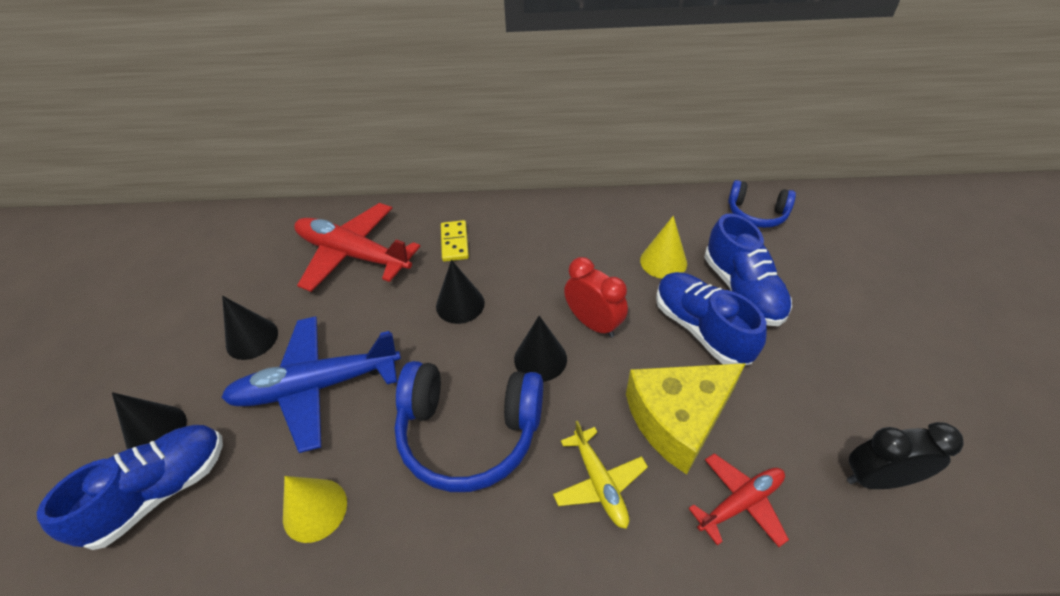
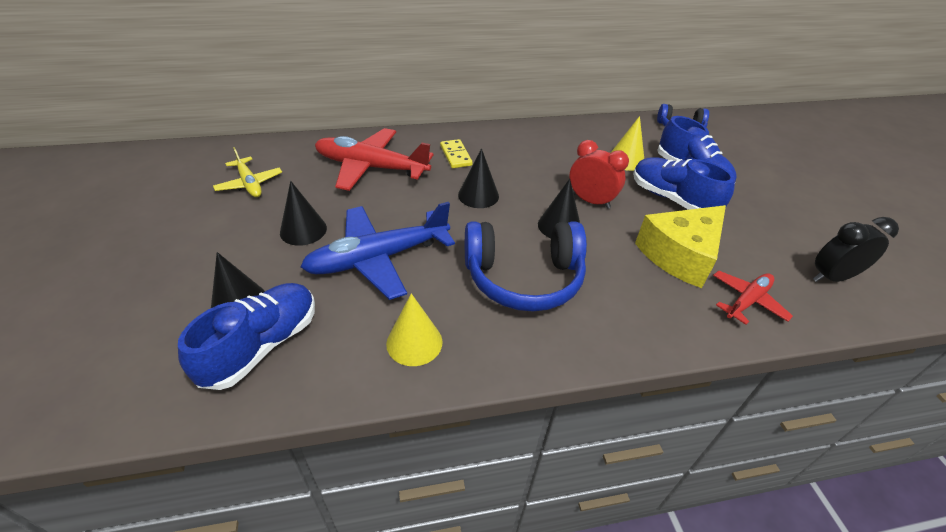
camera: 15 degrees left, 5 degrees down
yellow plane [553,421,648,529] -> yellow plane moved to [213,147,282,197]

